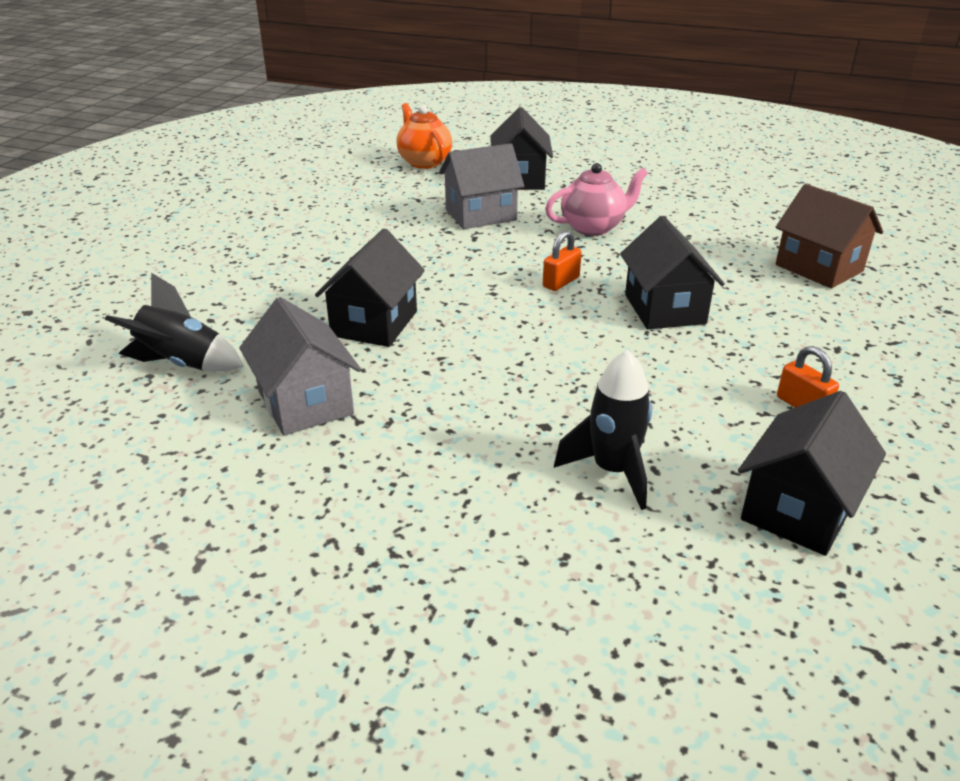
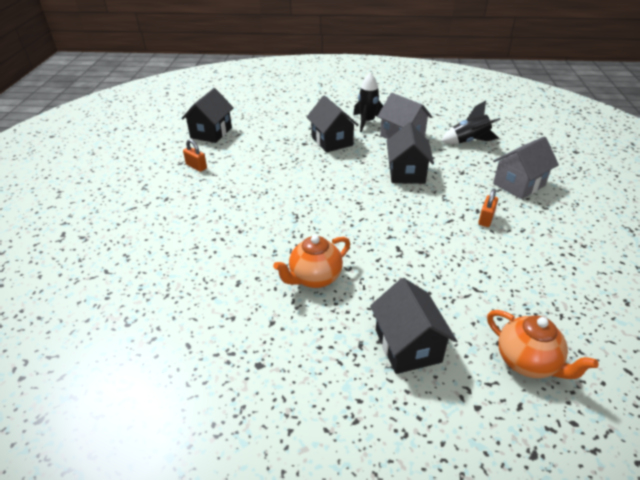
camera: 165 degrees right, 5 degrees up
grey house [439,143,524,229] -> grey house moved to [493,136,559,199]
orange padlock [543,231,582,291] -> orange padlock moved to [478,189,498,227]
pink teapot [545,163,648,236] -> orange teapot [273,235,350,288]
black rocket [554,349,652,510] -> black rocket moved to [353,73,383,132]
black house [620,216,725,329] -> black house moved to [307,95,359,152]
brown house [776,184,883,288] -> none

